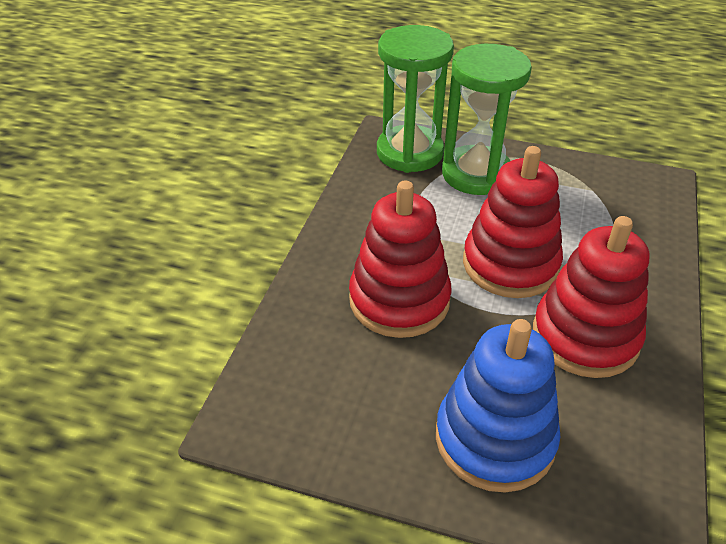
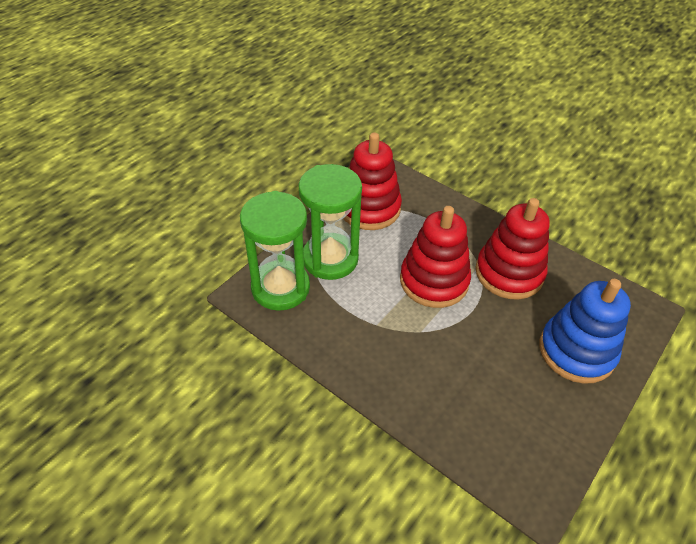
camera: 70 degrees left, 5 degrees up
red stacking toy [349,180,452,338] -> red stacking toy moved to [343,132,402,230]

